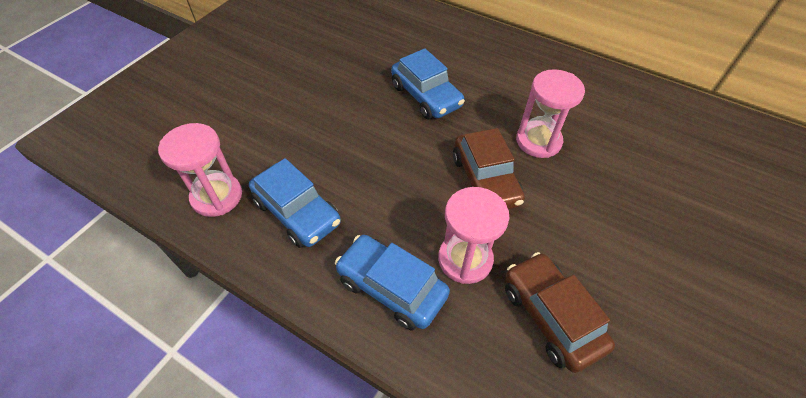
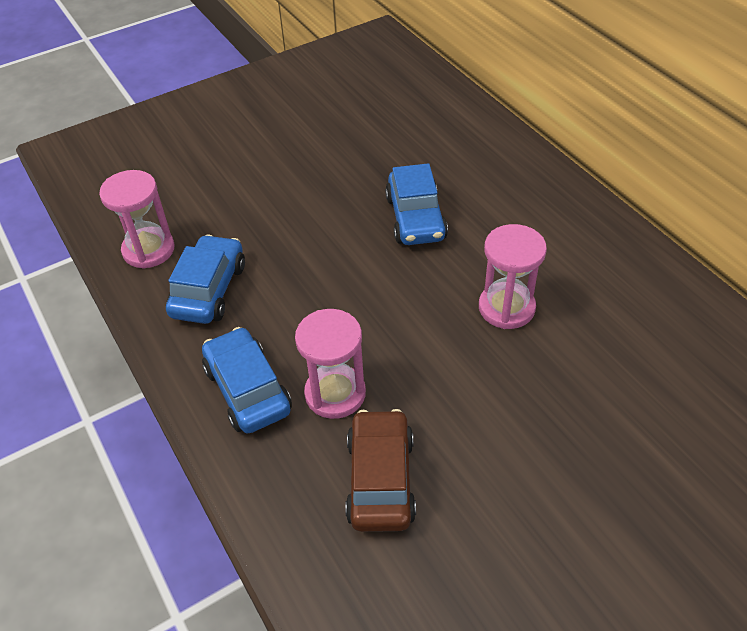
camera: 30 degrees right, 5 degrees down
blue car [249,158,341,248] -> blue car turned 150 degrees counterclockwise [166,235,245,324]
brown car [453,128,525,209] -> none

